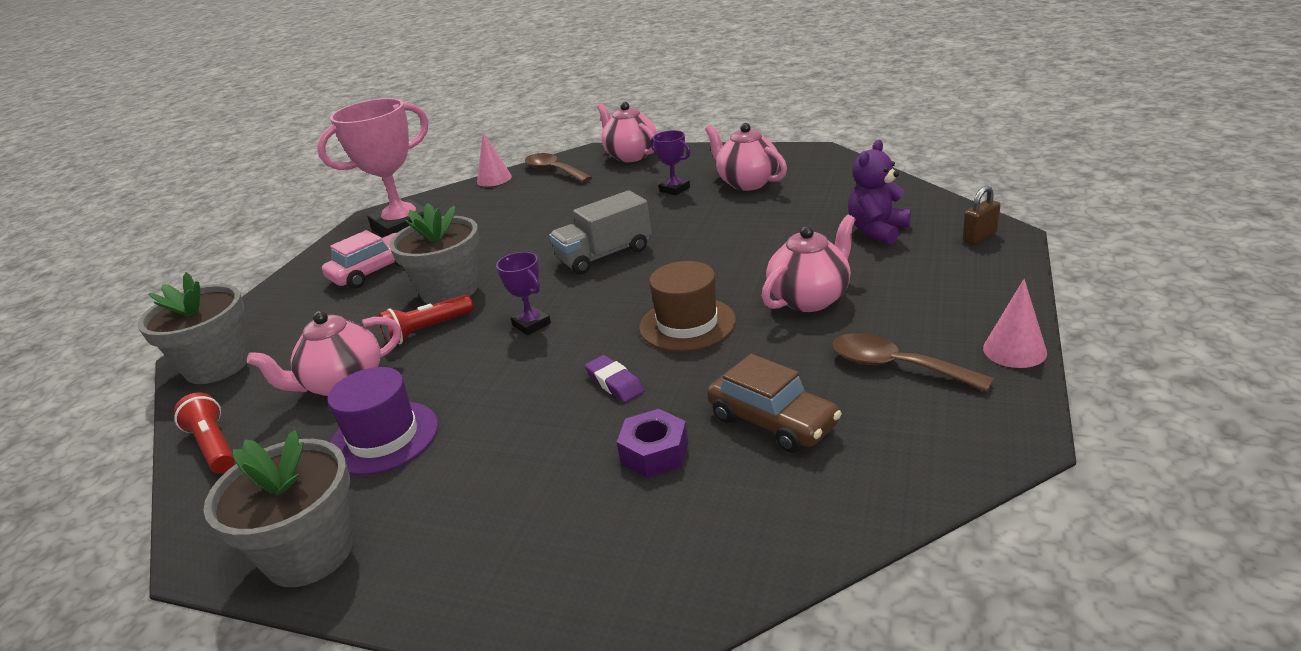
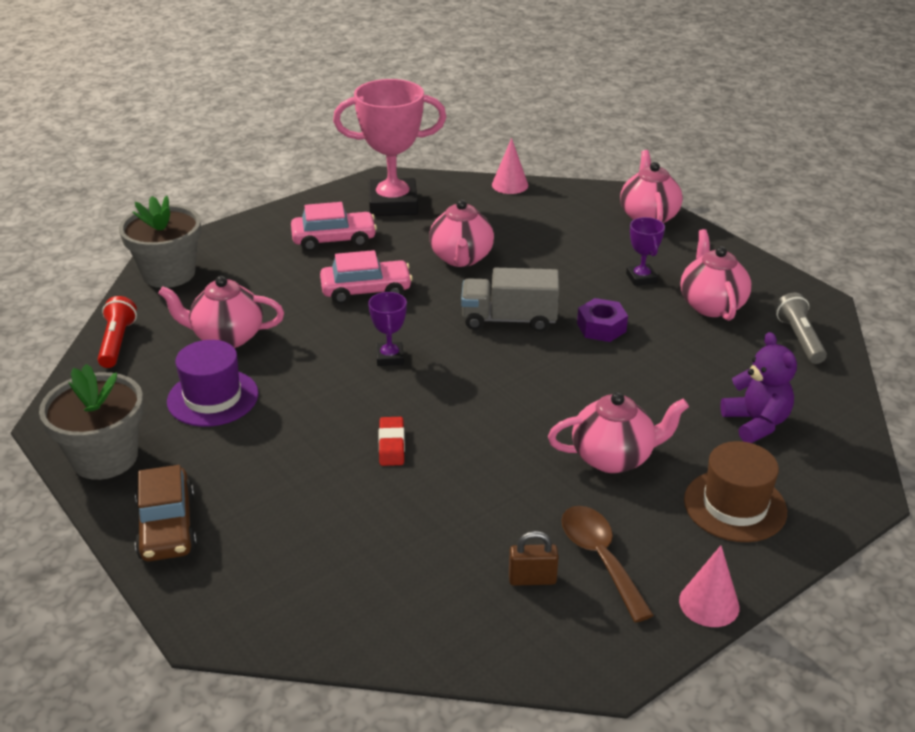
camera: 30 degrees right, 5 degrees up
red flashlight [378,295,473,344] -> none
grey flower pot [389,203,479,304] -> pink car [320,250,413,304]
brown spoon [525,153,592,183] -> none
purple eraser [585,355,645,402] -> red eraser [378,417,405,466]
purple nut [617,409,688,478] -> purple nut moved to [577,298,628,342]
brown hat [639,261,736,352] -> brown hat moved to [684,441,787,542]
brown car [707,354,842,453] -> brown car moved to [135,465,197,562]
purple teddy bear [848,140,911,244] -> purple teddy bear turned 90 degrees clockwise [720,332,797,443]
brown padlock [963,186,1000,245] -> brown padlock moved to [509,531,559,586]
none -> pink teapot [429,200,494,267]
none -> grey flashlight [775,293,827,364]

